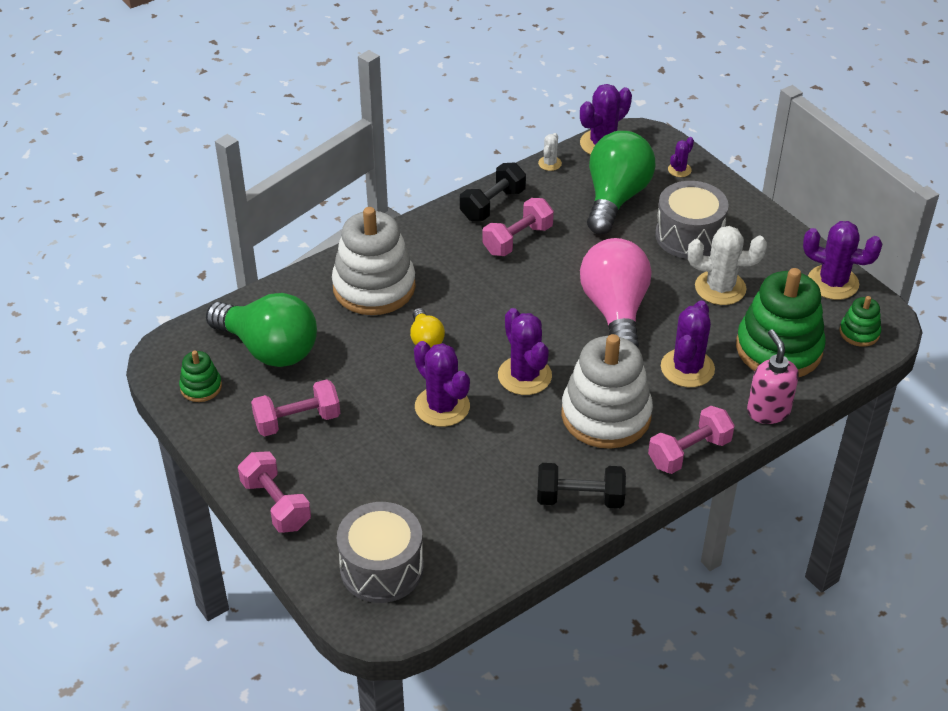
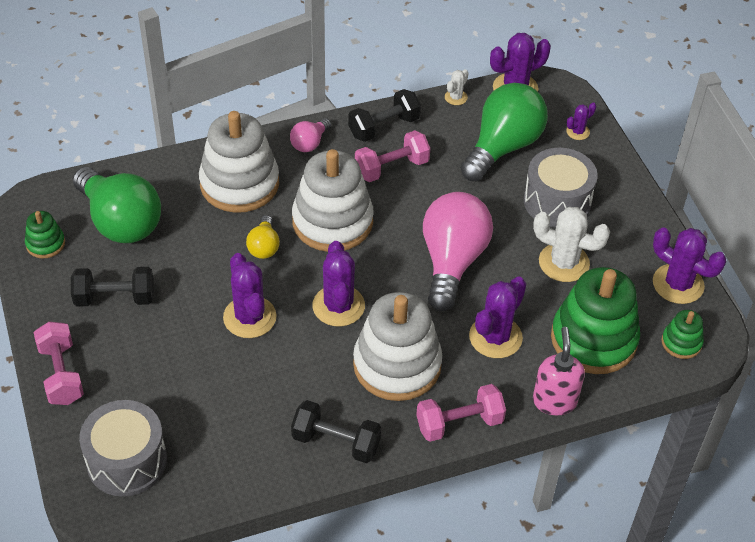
camera: 15 degrees right, 5 degrees up
pink dumbbell [251,379,340,436] -> black dumbbell [71,267,154,307]
none -> pink light bulb [290,118,331,152]
none -> white stacking toy [292,149,374,252]

